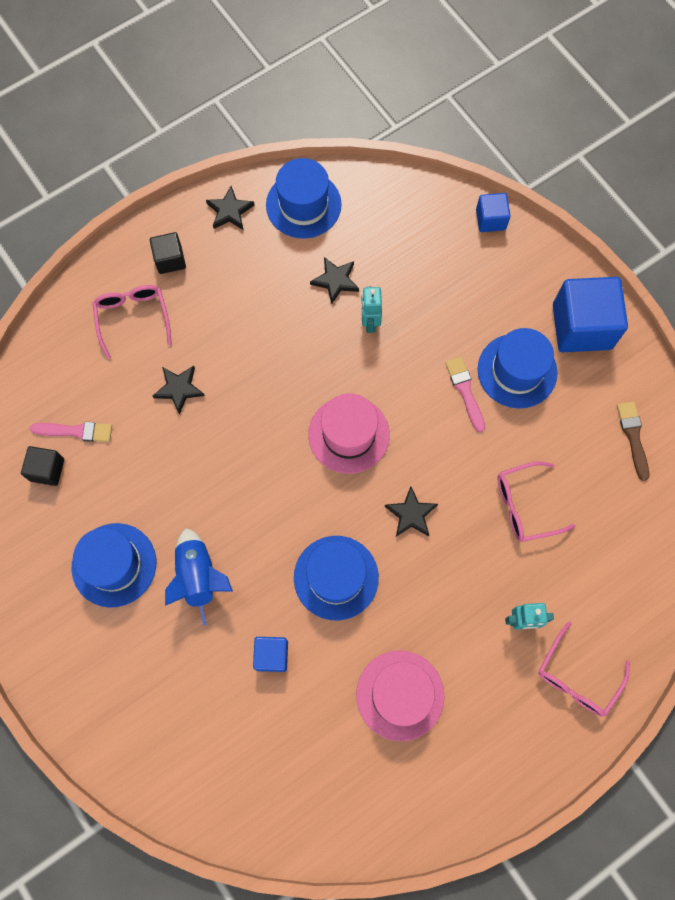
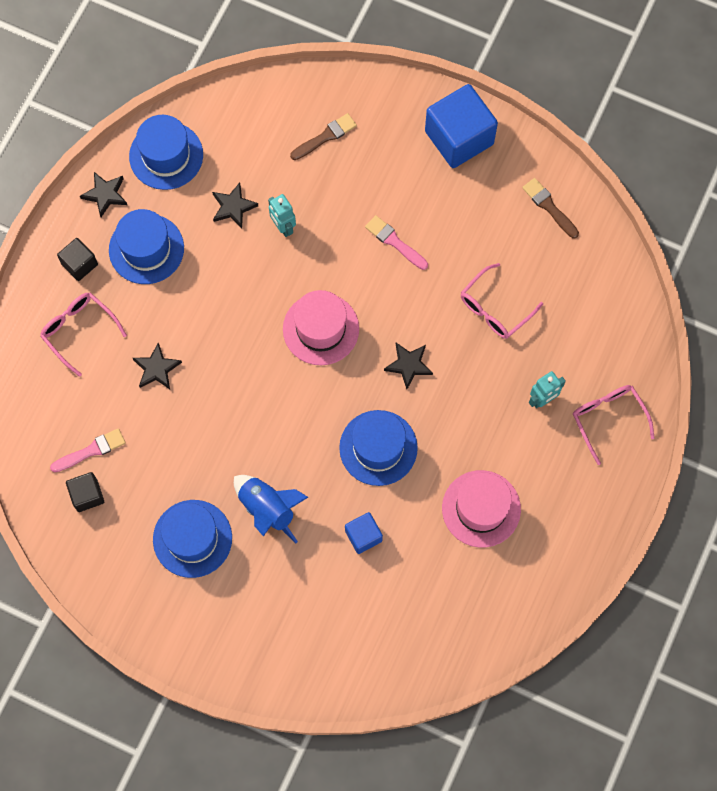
camera: 30 degrees left, 0 degrees up
blue cube [476,193,511,232] -> none
blue hat [477,328,558,409] -> blue hat moved to [109,209,184,284]
pink glasses [538,621,630,717] -> pink glasses turned 150 degrees clockwise [573,385,654,465]
none -> brown brush [290,113,357,160]

